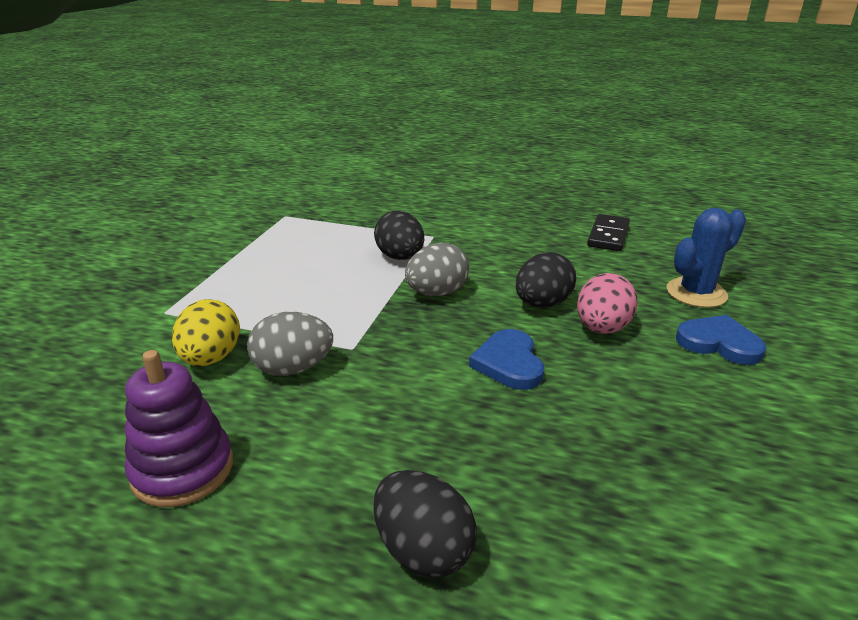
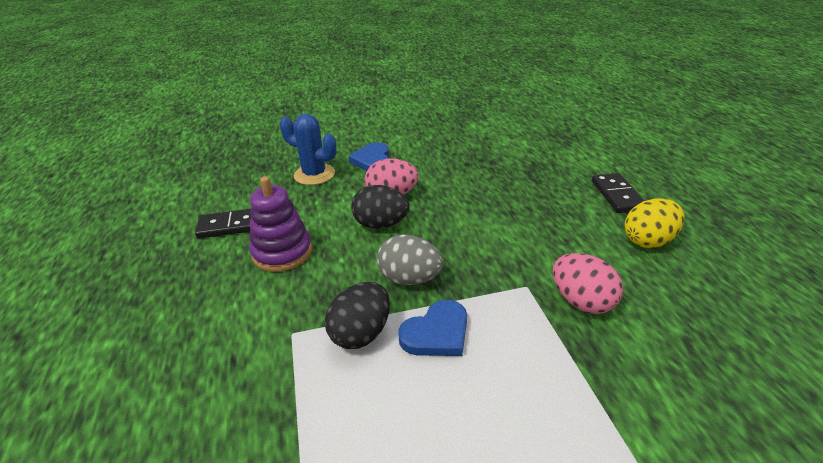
camera: 120 degrees left, 5 degrees up
purple stacking toy [125,350,233,507] -> purple stacking toy moved to [249,176,312,272]
yellow egg [172,299,240,366] -> yellow egg moved to [625,198,685,248]
grey egg [247,312,333,376] -> pink egg [553,253,623,314]
black egg [373,470,476,578] -> black domino [592,173,644,213]
blue heart [469,329,544,390] -> blue heart moved to [398,300,467,356]

